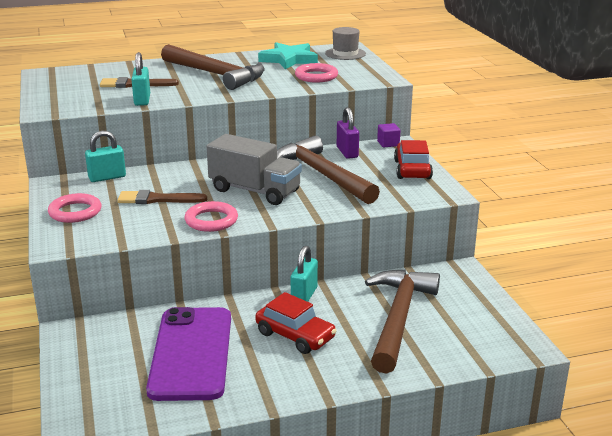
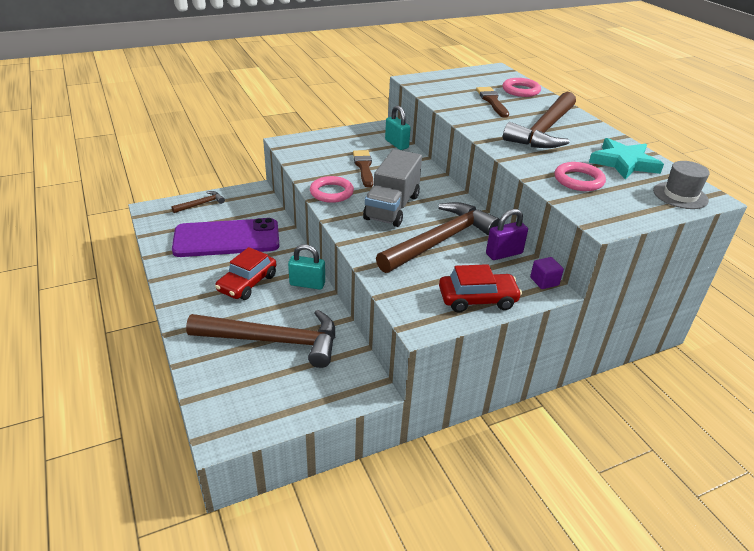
camera: 80 degrees right, 10 degrees up
pink ring [48,193,102,223] -> pink ring moved to [502,78,541,97]
turquoise padlock [131,52,150,106] -> none
none -> brown hammer [171,191,225,213]

